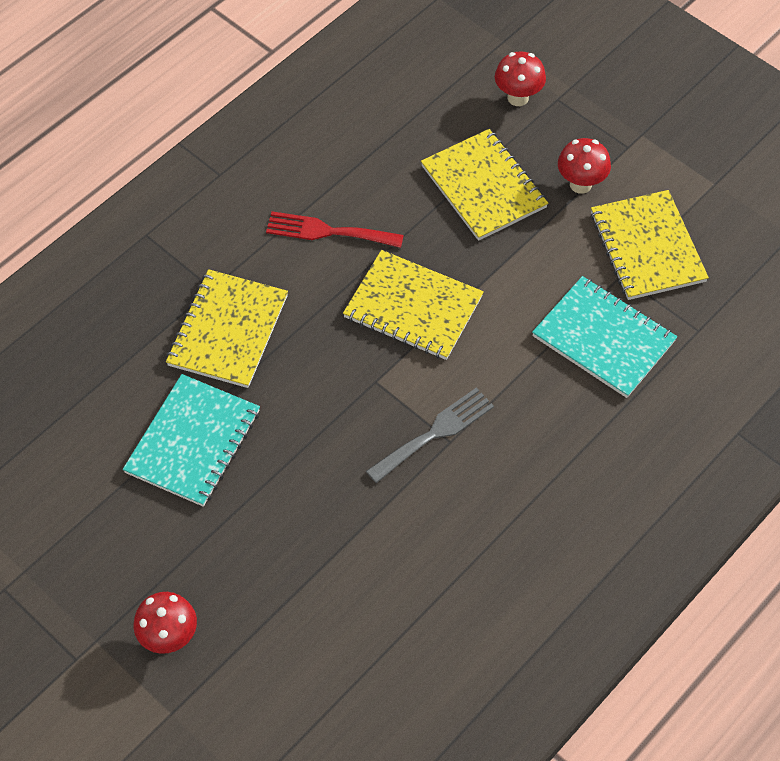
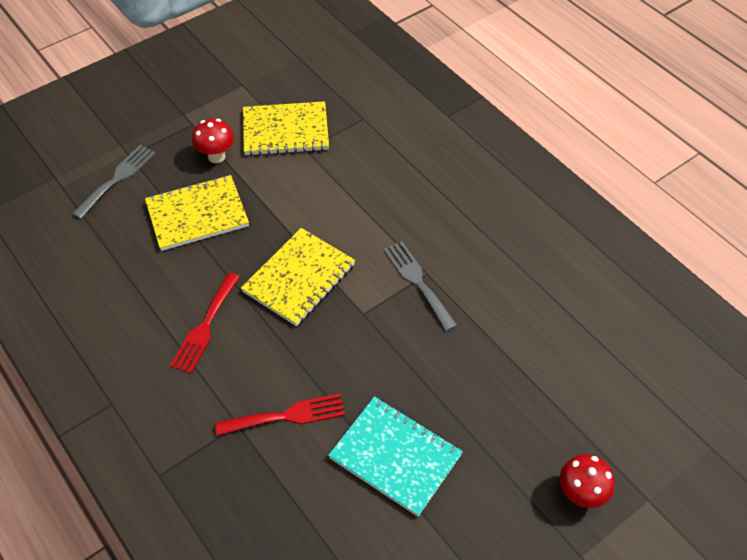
camera: 80 degrees left, 5 degrees down
yellow notebook [166,269,288,388] -> red fork [215,394,345,436]
red mushroom [495,51,546,106] -> grey fork [72,144,156,219]
turquoise notebook [532,276,677,398] -> none

